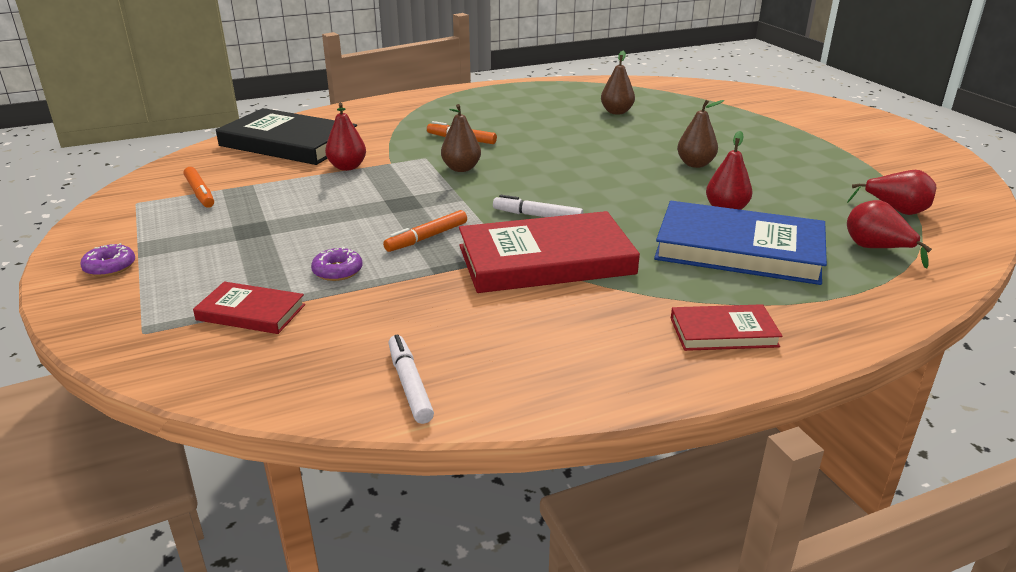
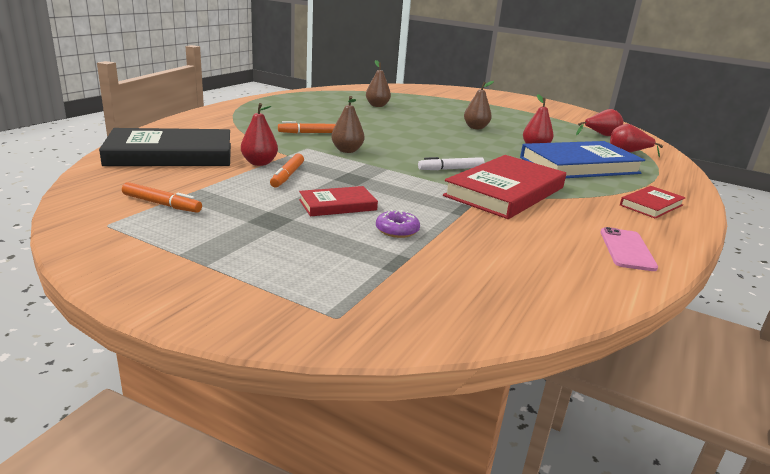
camera: 40 degrees left, 5 degrees down
purple donut [80,243,135,277] -> none
red book [193,282,305,334] -> red book moved to [299,186,378,216]
orange marker [383,210,467,252] -> orange marker moved to [270,154,304,188]
white marker [388,334,434,424] -> none
none -> pink phone [600,227,658,271]

